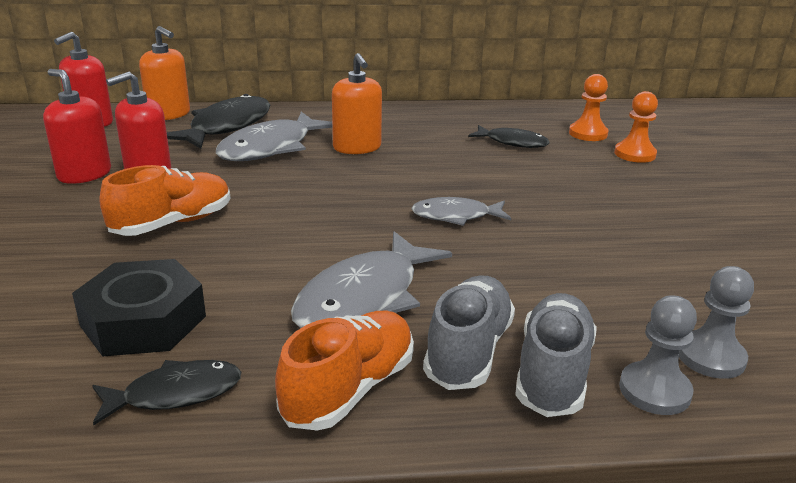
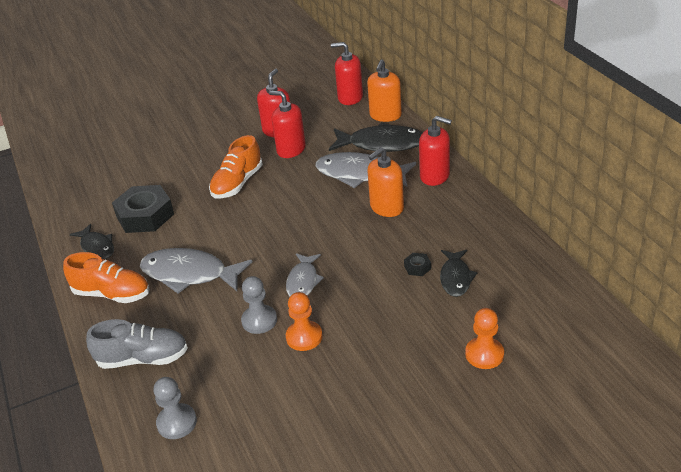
camera: 75 degrees right, 10 degrees up
orange shoe [100,165,231,236] -> orange shoe turned 90 degrees clockwise [209,135,263,199]
grey fish [411,197,511,226] -> grey fish turned 150 degrees counterclockwise [286,253,324,296]
grey shoe [423,275,515,390] -> none
orange pawn [569,74,609,141] -> orange pawn moved to [286,292,323,351]
grey pawn [619,295,697,415] -> grey pawn moved to [241,276,277,334]
none -> black nut [404,253,431,276]
none -> red soap dispenser [419,116,452,186]

